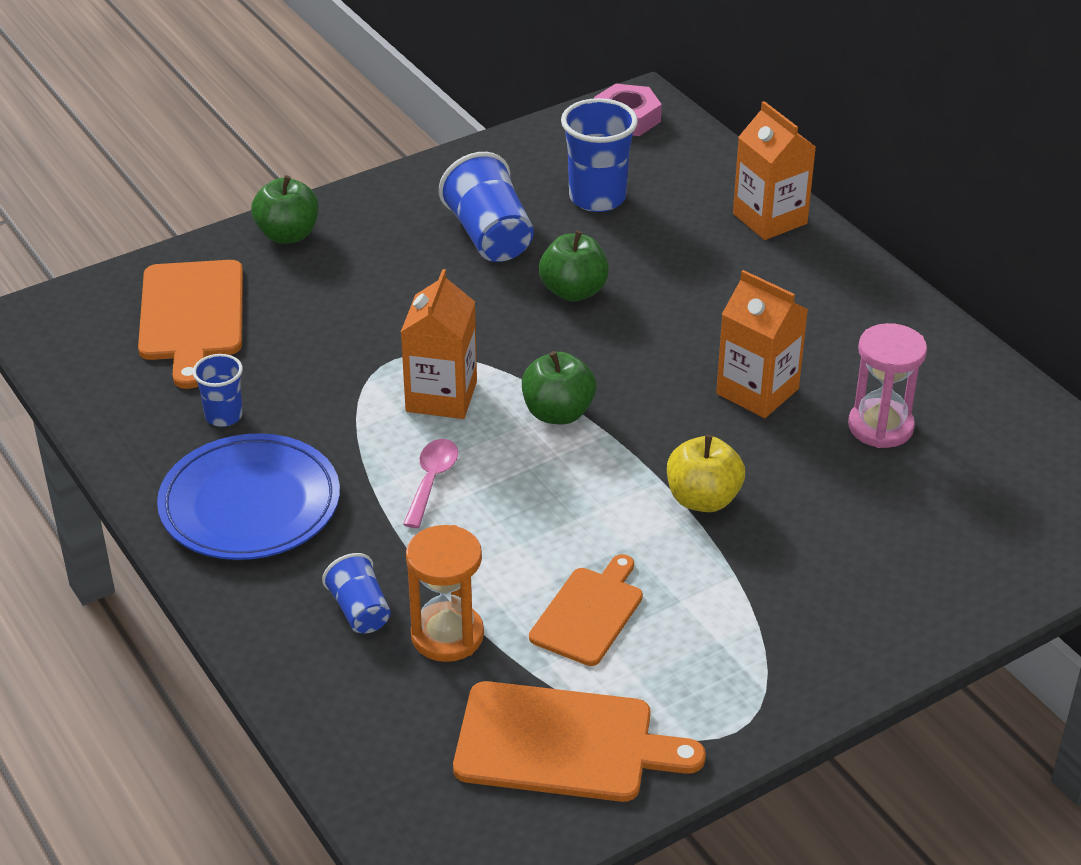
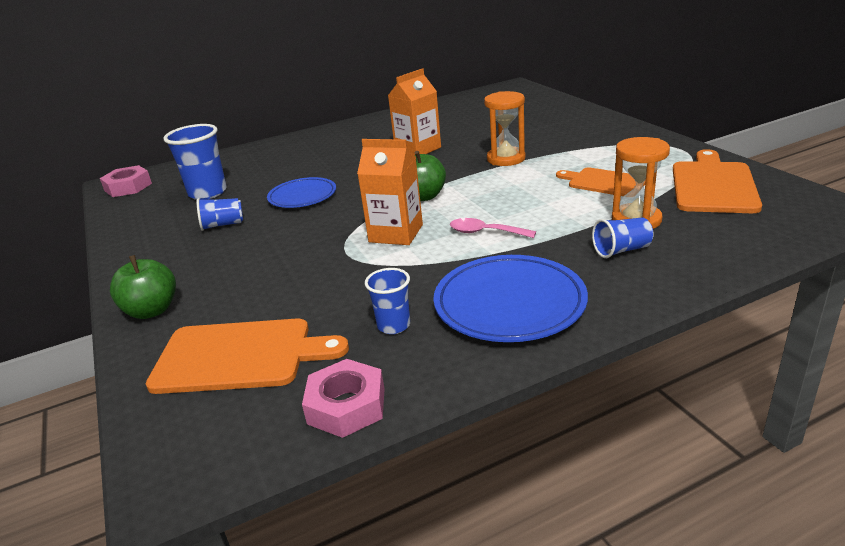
camera: 80 degrees left, 10 degrees down
blue cup [439,152,534,262] -> blue cup [197,198,243,231], size x0.58
green apple [539,231,609,302] -> blue plate [267,177,336,208]
yellow apple [667,435,745,512] -> orange hourglass [484,91,526,166]
orange carton [733,101,816,240] -> none
pink hourglass [848,323,927,448] -> none
none -> pink nut [302,359,385,438]

